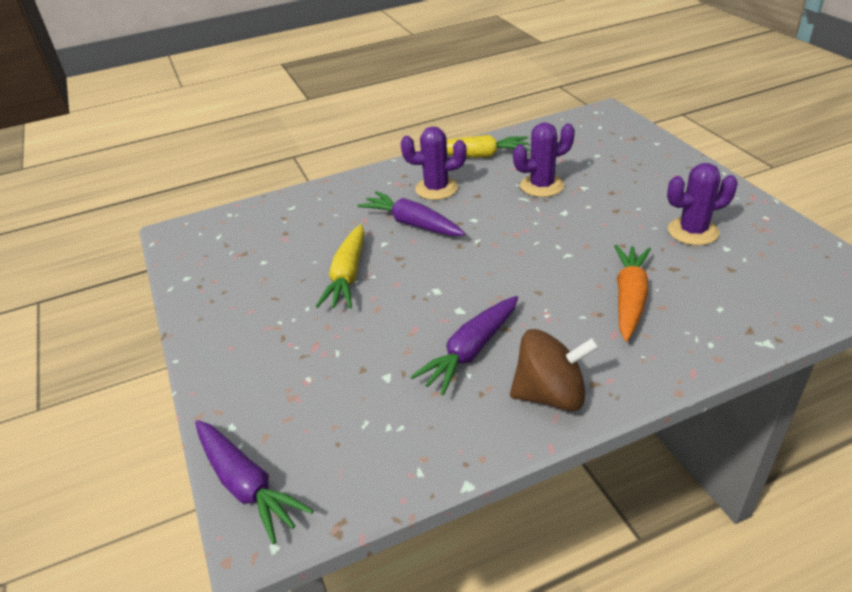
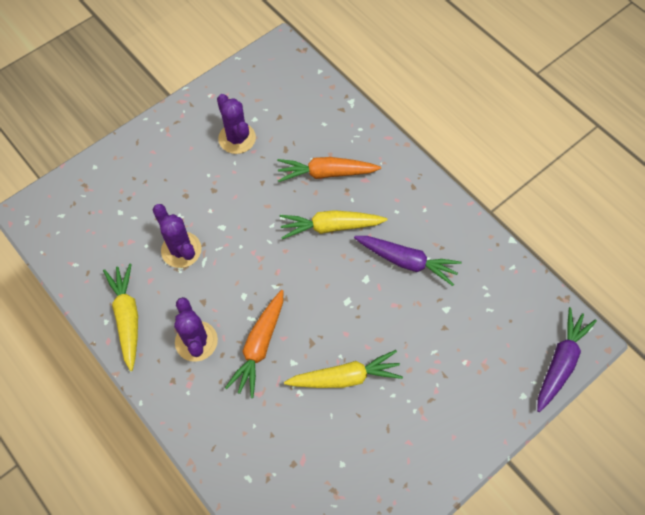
camera: 110 degrees left, 25 degrees up
purple carrot [357,191,466,236] -> orange carrot [225,290,283,398]
brown spinning top [510,329,599,411] -> none
none -> yellow carrot [280,210,387,239]

